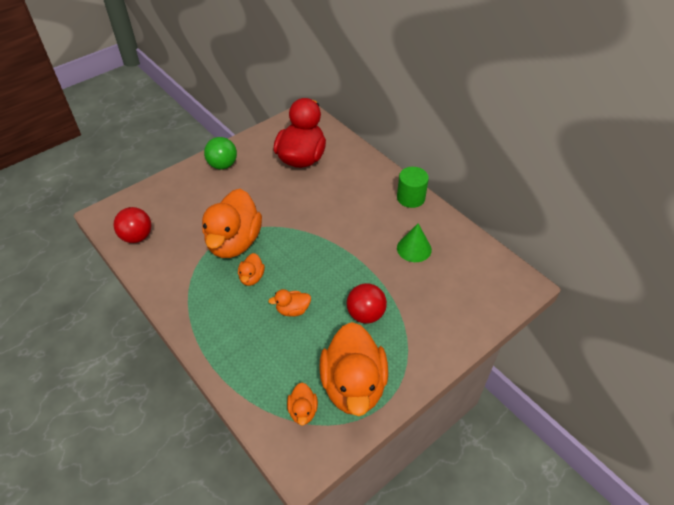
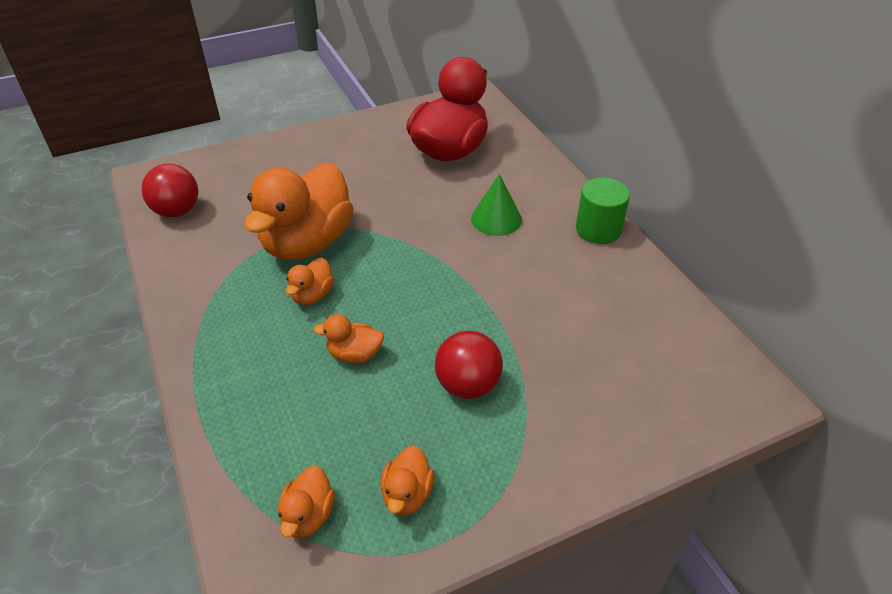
camera: 15 degrees right, 5 degrees down
green ball [204,137,237,169] -> none
orange duck [319,322,388,416] -> orange duck [380,446,434,515], size x0.44
green cone [397,223,432,262] -> green cone moved to [471,174,522,236]

